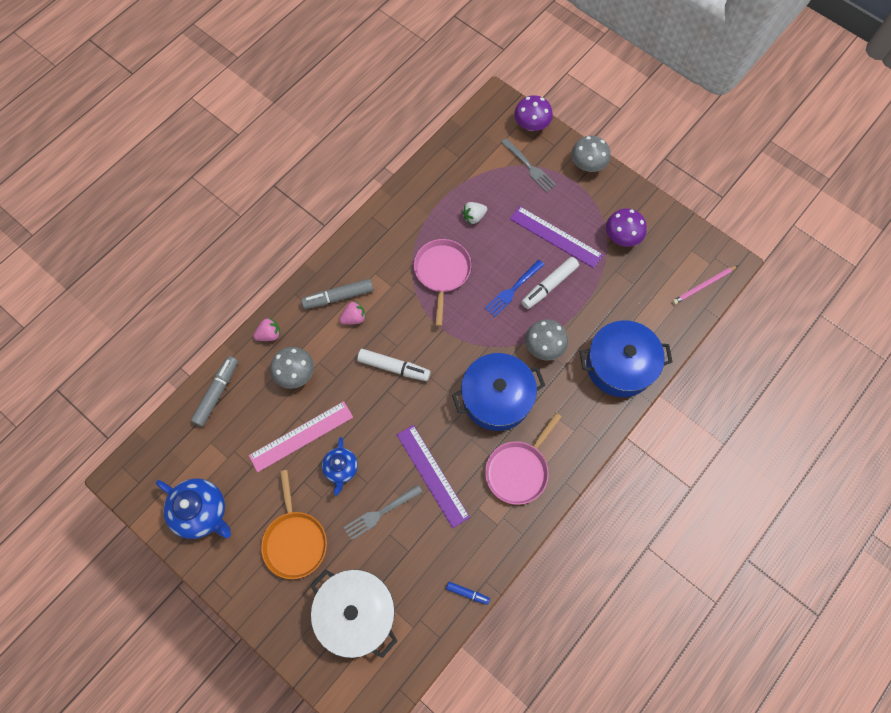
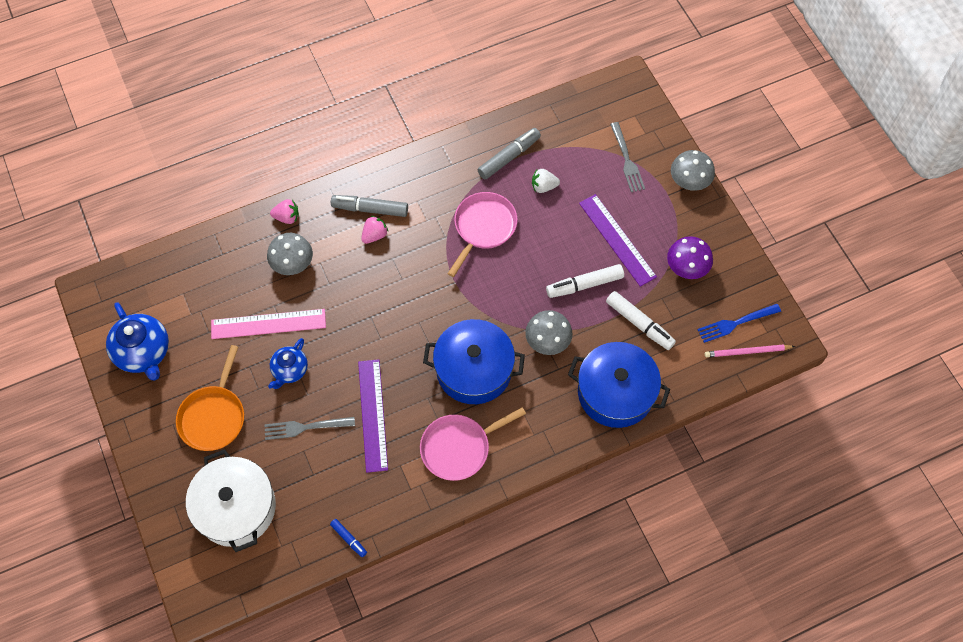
camera: 25 degrees right, 5 degrees down
grey marker [191,356,238,427] -> grey marker moved to [478,128,541,179]
pink strawberry [339,301,366,325] -> pink strawberry turned 45 degrees counterclockwise [361,216,388,244]
white marker [357,349,431,381] -> white marker moved to [606,291,676,350]
blue fork [485,260,544,317] -> blue fork moved to [698,304,781,343]
purple mushroom [514,95,553,131] -> none

